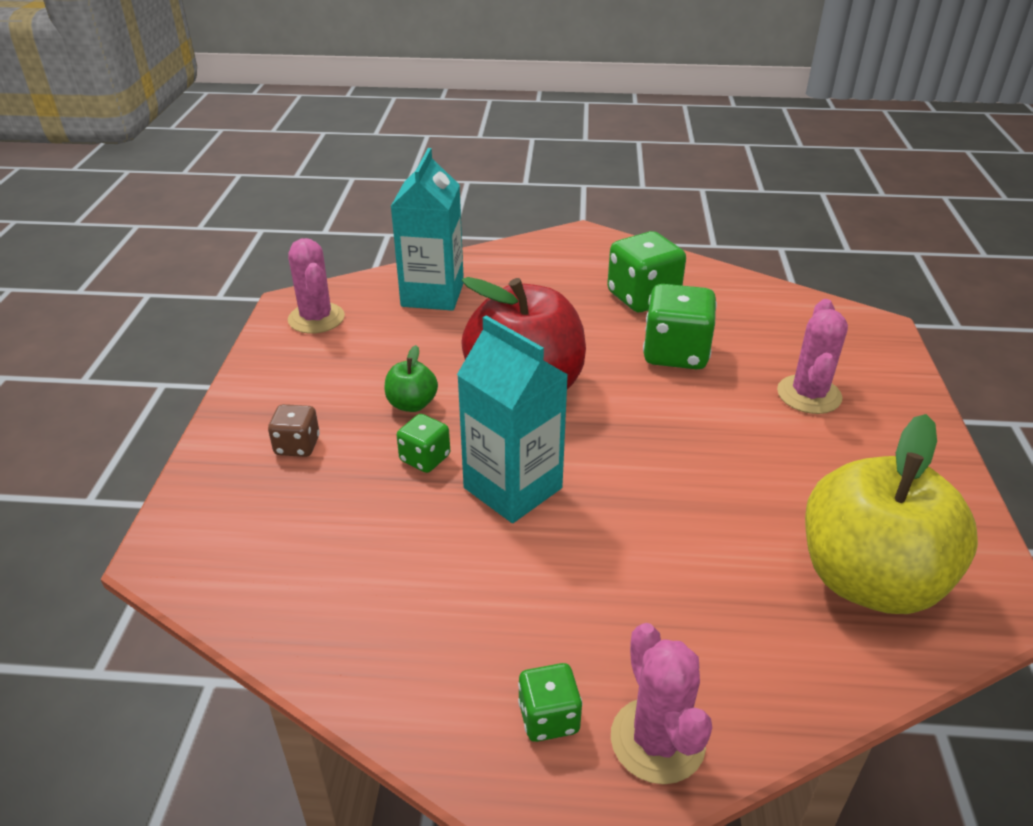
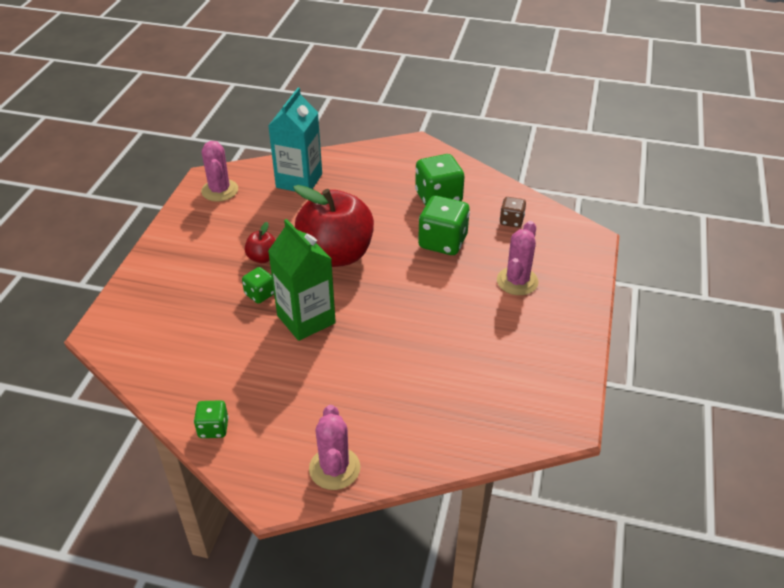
camera: 10 degrees right, 5 degrees up
brown dice [268,404,320,457] -> brown dice moved to [500,197,526,228]
green apple [385,345,438,412] -> red apple [245,222,276,263]
turquoise carton [457,315,568,523] -> green carton [268,219,336,341]
green dice [518,663,582,742] -> green dice moved to [194,400,229,438]
yellow apple [805,414,978,614] -> none

